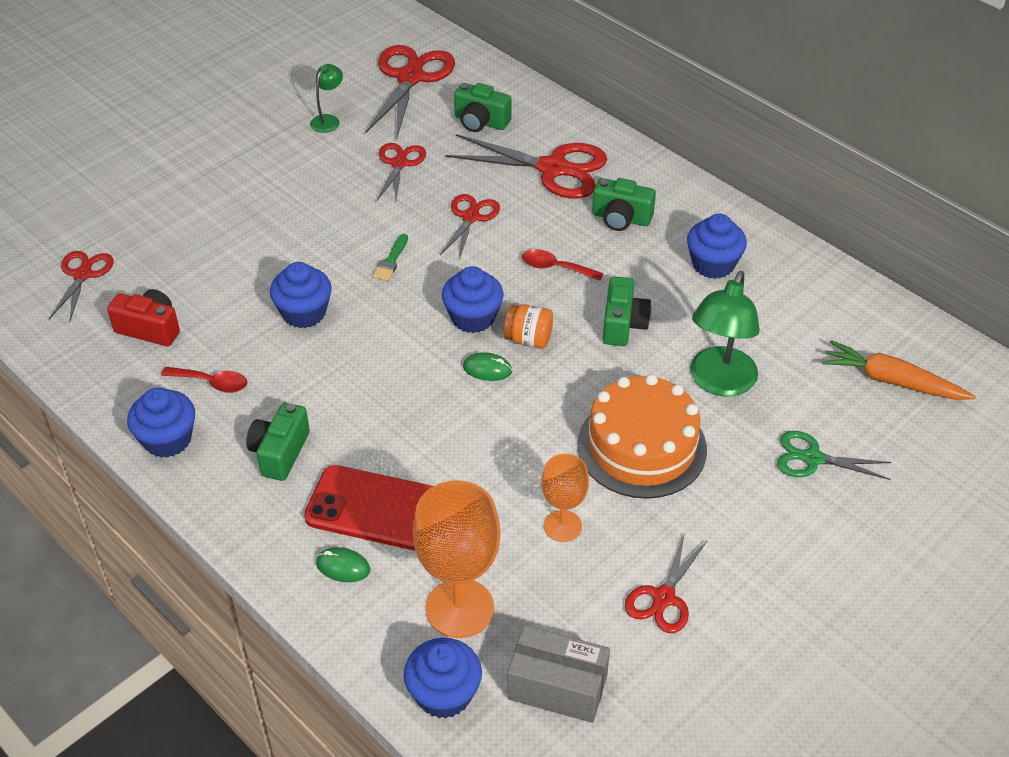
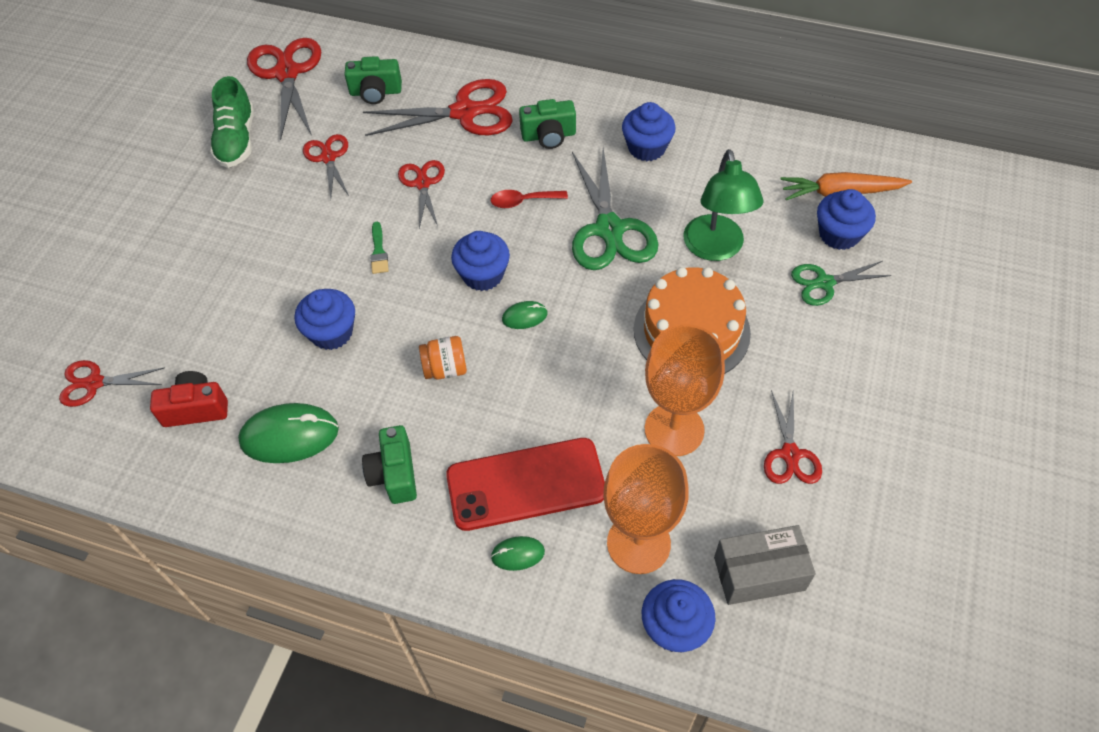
camera: 25 degrees left, 10 degrees up
red scissors [49,251,114,322] -> red scissors turned 75 degrees counterclockwise [59,360,165,407]
blue cupcake [127,388,195,458] -> blue cupcake moved to [817,189,876,250]
red spoon [161,367,247,393] -> green mouse [238,403,339,463]
green lamp [310,64,343,133] -> green shoe [210,76,254,168]
orange jar [503,304,553,349] -> orange jar moved to [419,336,467,379]
orange goblet [542,454,589,542] -> orange goblet [645,324,725,456], size x1.70
green camera [603,276,651,346] -> green scissors [572,148,658,270]

